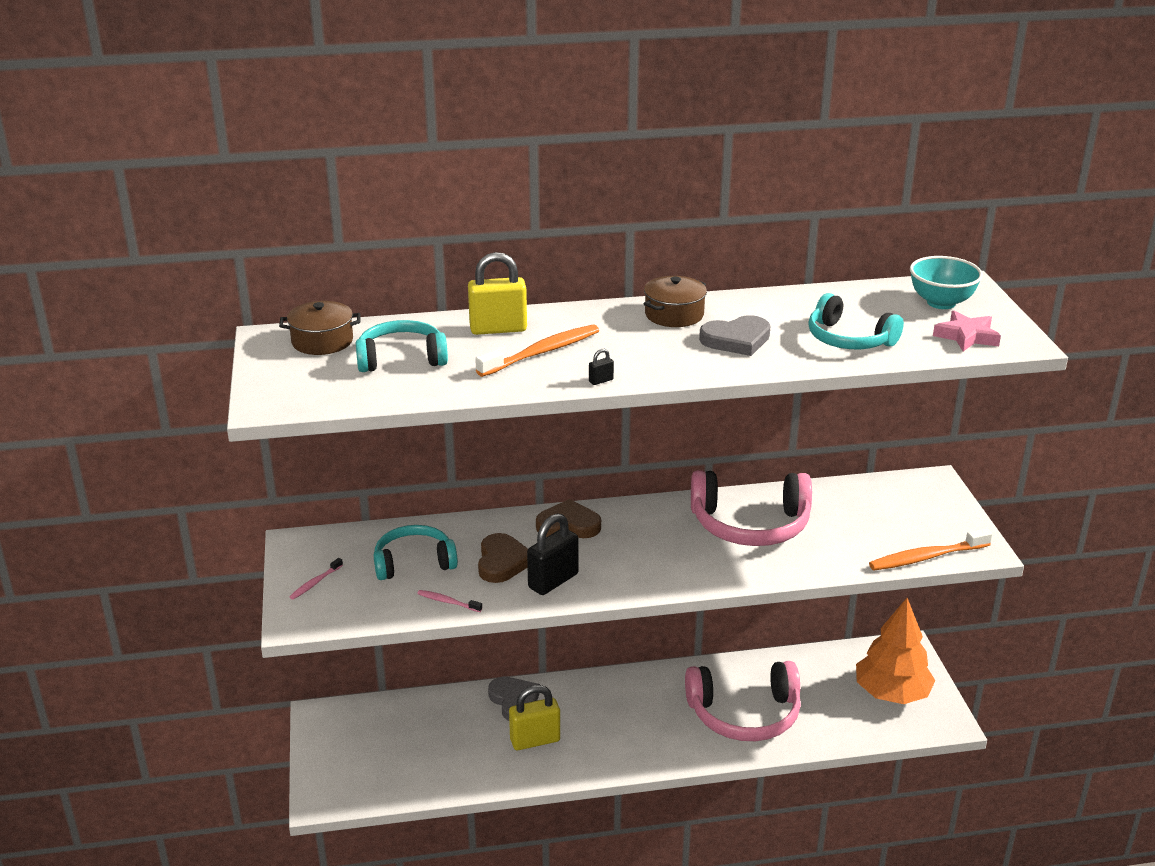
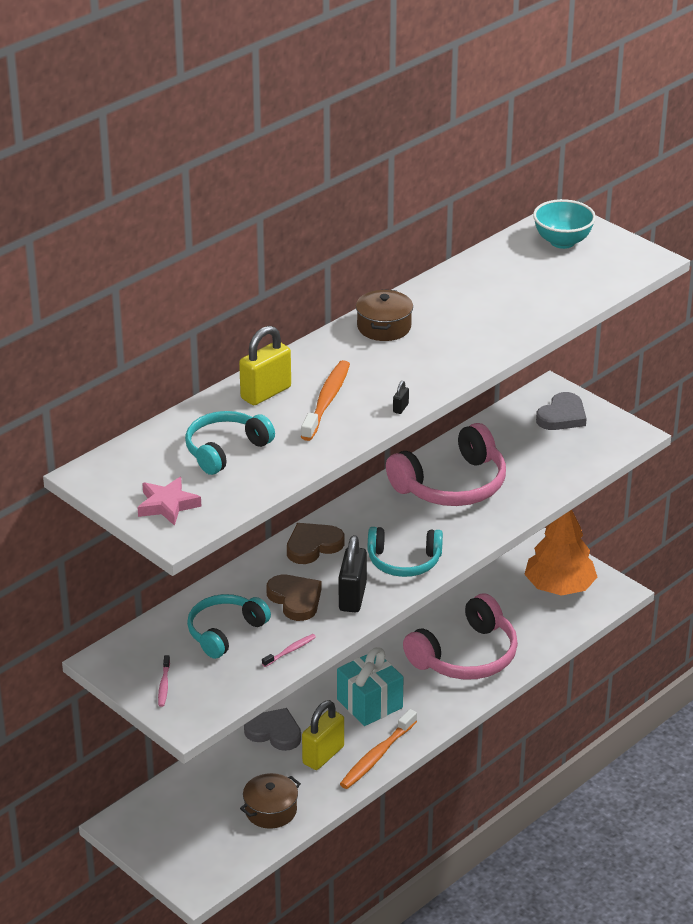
camera: 35 degrees left, 5 degrees up
brown pot [279,301,361,355] -> brown pot moved to [240,773,301,829]
pink toothbrush [417,590,482,612] -> pink toothbrush turned 150 degrees clockwise [262,634,316,667]
grey heart [699,315,770,356] -> grey heart moved to [536,392,587,430]
turquoise headphones [808,293,904,349] -> turquoise headphones moved to [368,527,443,577]
orange toothbrush [869,528,993,570] -> orange toothbrush moved to [340,709,417,789]
pink star [933,311,1001,351] -> pink star moved to [137,477,201,526]
none -> turquoise gift [337,647,404,726]

